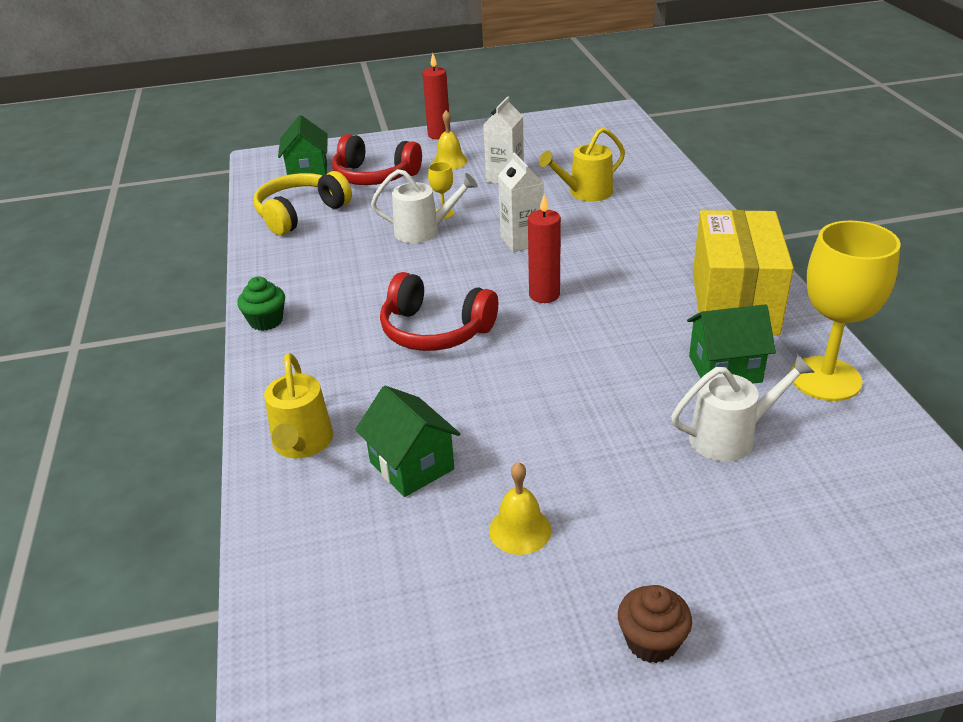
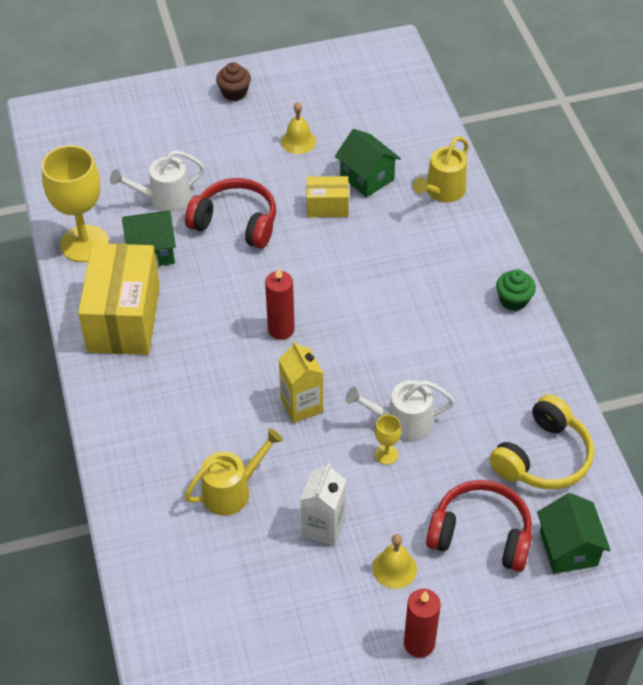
camera: 175 degrees right, 15 degrees up
yellow watering can [264,353,333,458] -> yellow watering can turned 135 degrees counterclockwise [413,136,469,202]
red headphones [380,272,498,351] -> red headphones moved to [185,178,276,249]
white carton [498,153,544,252] -> yellow carton [279,341,323,423]
none -> yellow box [306,176,349,217]

